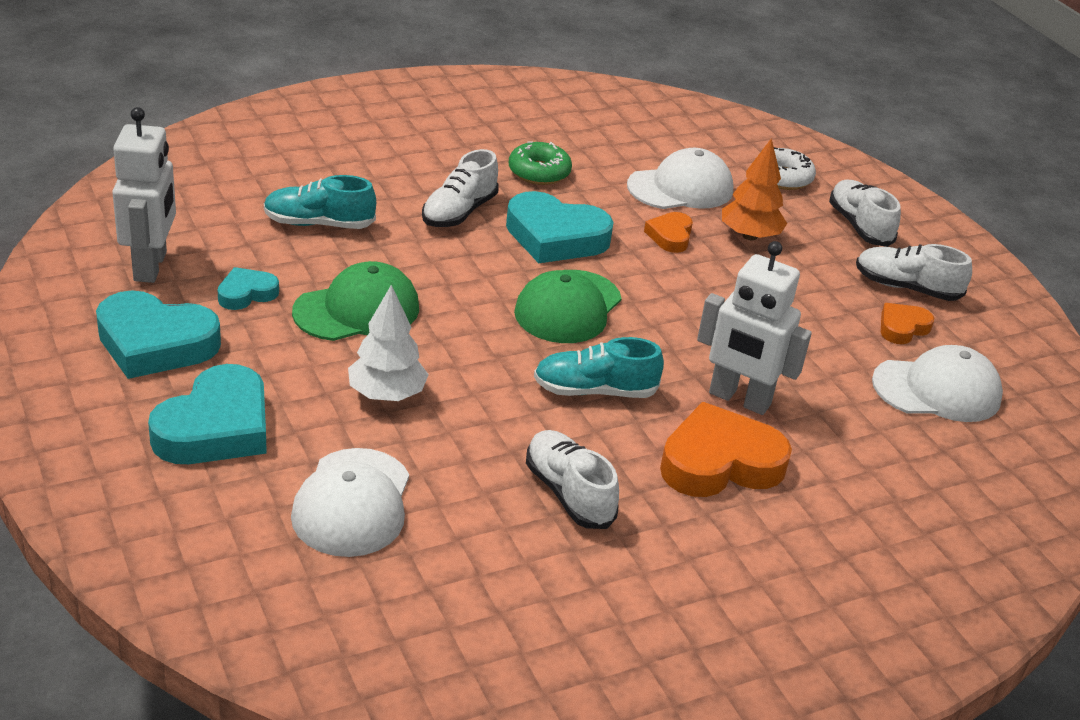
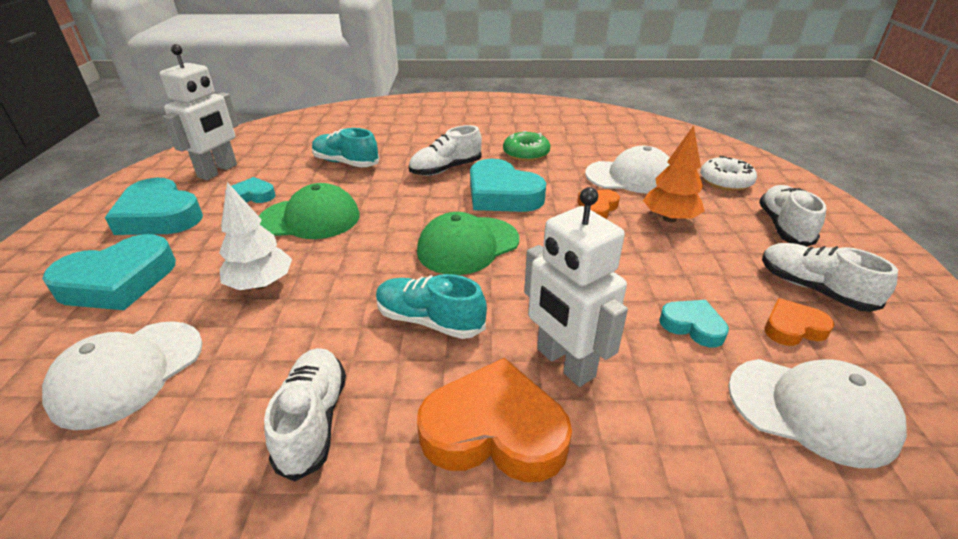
camera: 30 degrees right, 0 degrees up
none -> turquoise heart [659,300,729,347]

